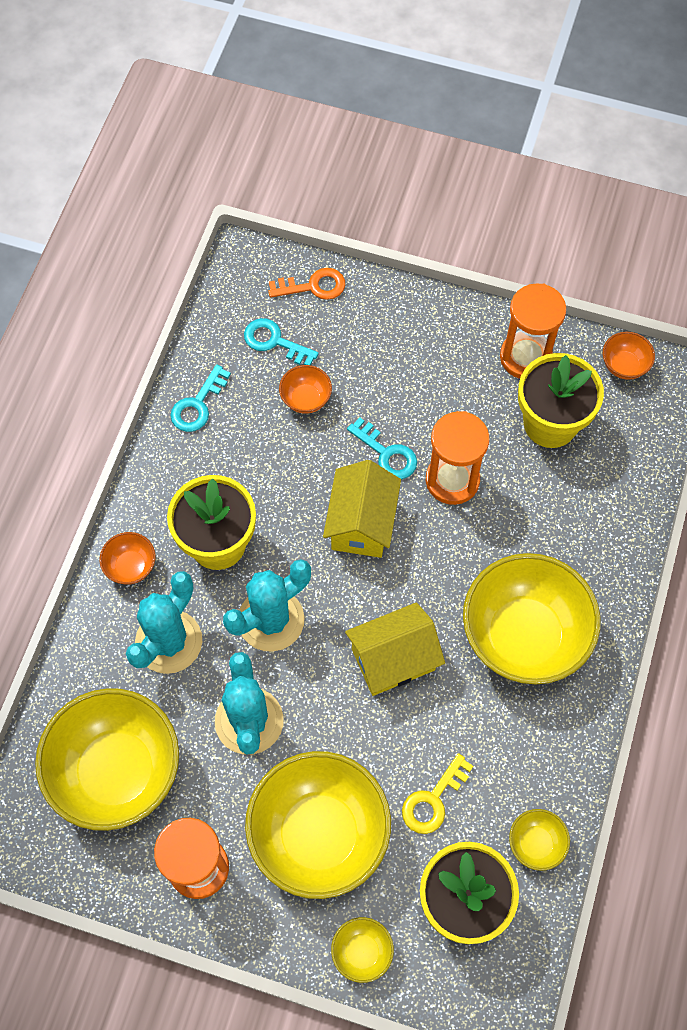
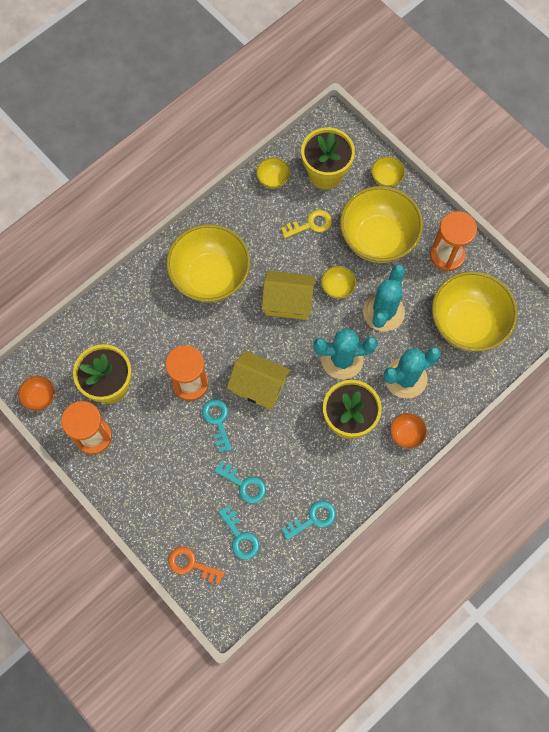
camera: 150 degrees left, 5 degrees up
orange bowl [279,365,332,414] -> turquoise key [214,461,266,504]
yellow house [323,460,401,558] -> yellow house turned 75 degrees clockwise [227,350,290,410]
none -> yellow bowl [321,266,356,299]

